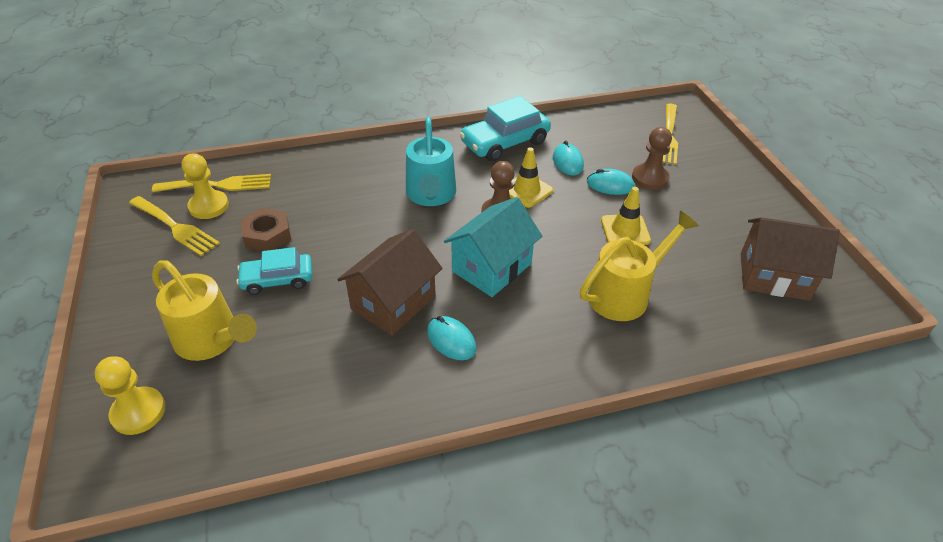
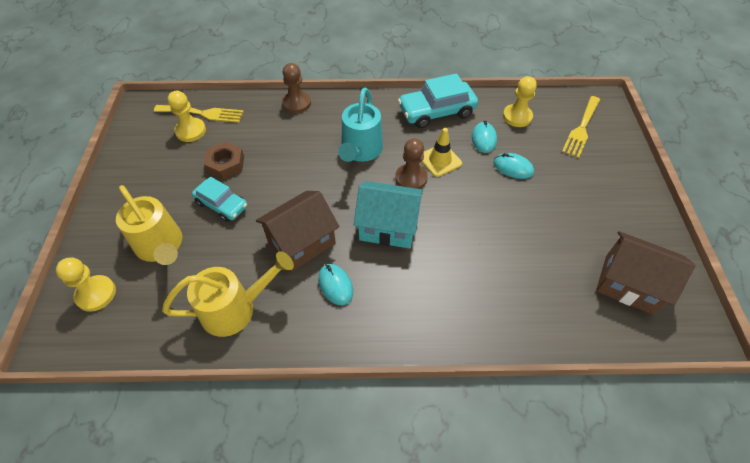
camera: 15 degrees right, 10 degrees up
yellow fork [129,196,220,256] -> none
turquoise car [236,247,312,295] -> turquoise car turned 150 degrees counterclockwise [192,177,247,222]
turquoise house [444,197,543,297] -> turquoise house turned 45 degrees clockwise [354,181,423,248]
yellow watering can [580,211,699,321] -> yellow watering can moved to [162,251,294,337]
yellow traffic cone [601,187,651,245] -> none
brown pawn [632,127,672,190] -> brown pawn moved to [282,63,311,113]
none -> yellow pawn [503,76,537,127]

